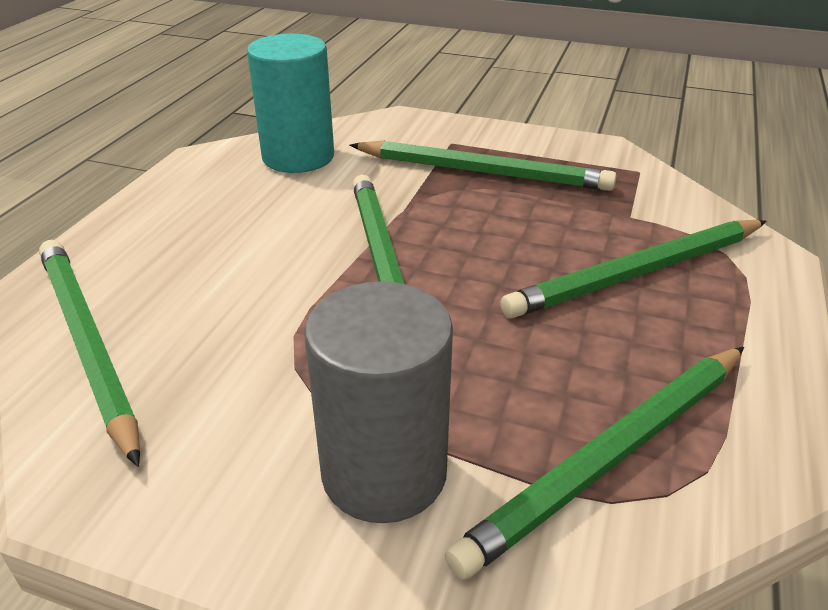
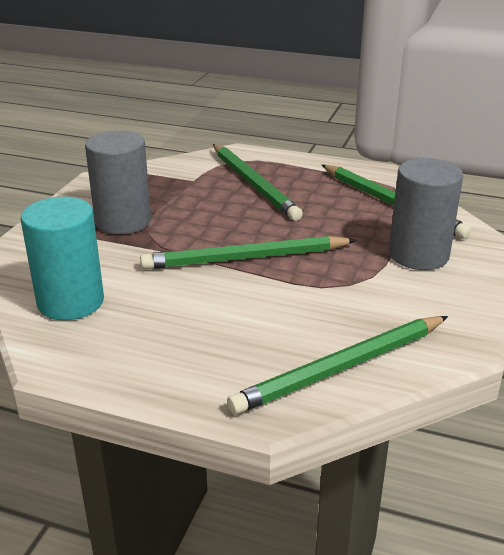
camera: 90 degrees left, 5 degrees down
green pencil [350,140,616,191] -> grey cylinder [85,131,151,234]

